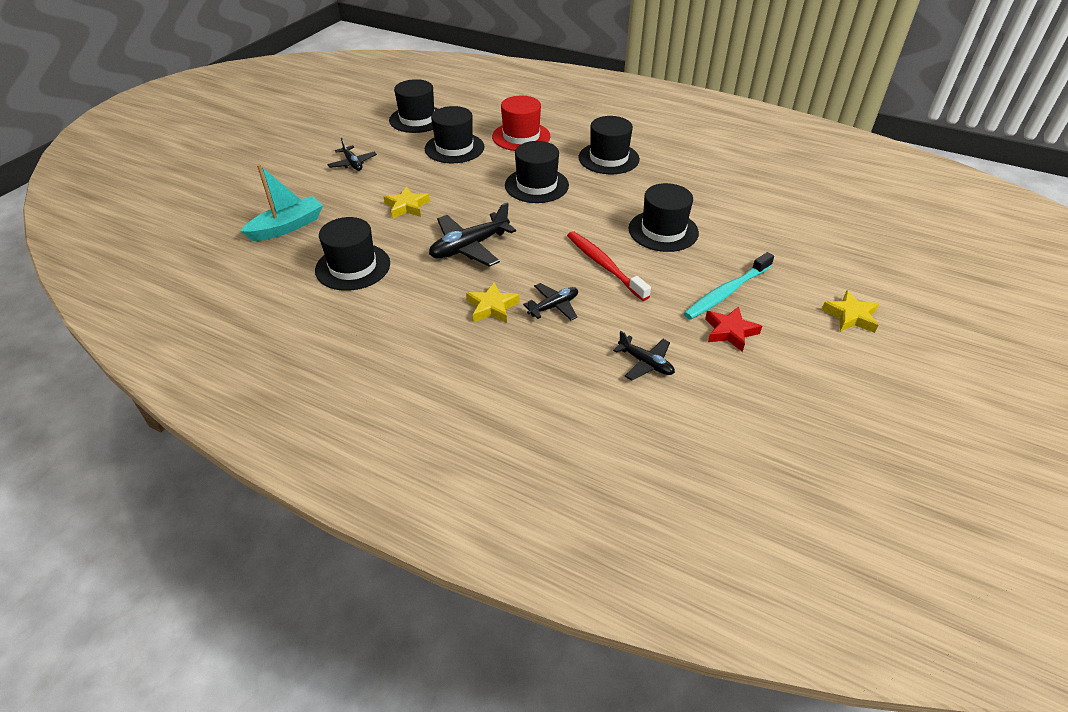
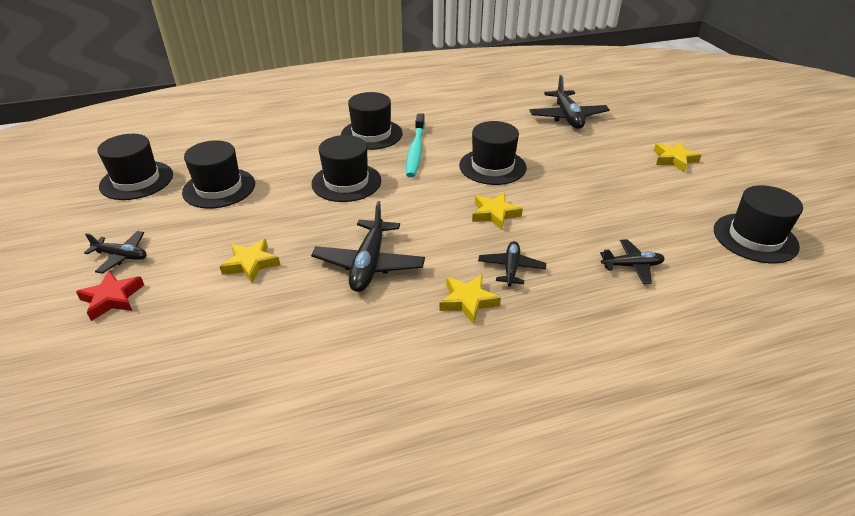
camera: 45 degrees left, 5 degrees down
turquoise boat [240,164,323,241] -> none
black hat [315,217,390,291] -> black hat moved to [714,185,803,263]
red hat [492,96,551,151] -> none
red toothbrush [567,231,651,301] -> yellow star [472,193,523,230]
turquoise toothbrush [684,252,774,320] -> turquoise toothbrush moved to [406,113,425,177]
red star [705,306,762,352] -> red star moved to [76,271,144,321]
none -> black plane [529,75,610,129]

